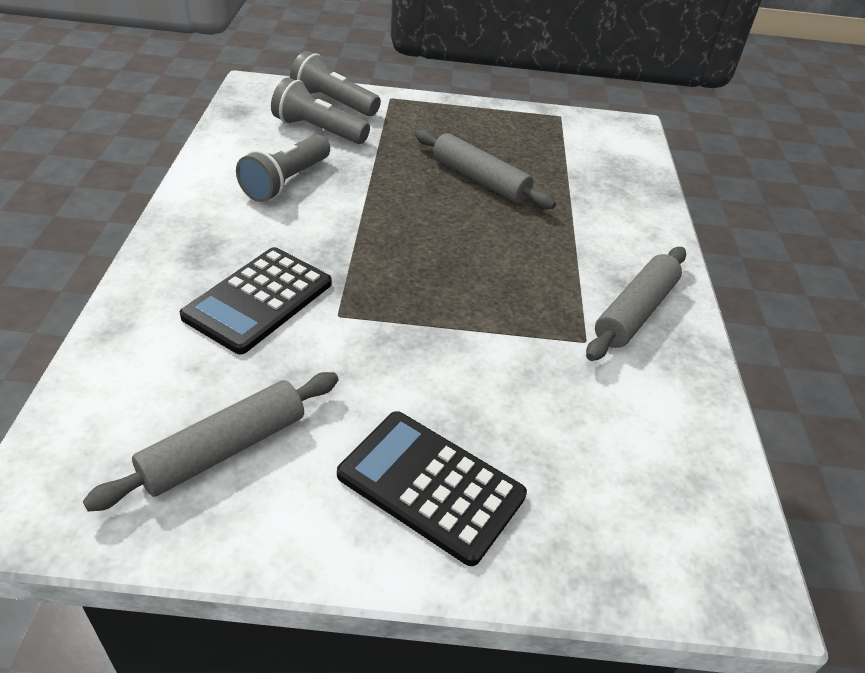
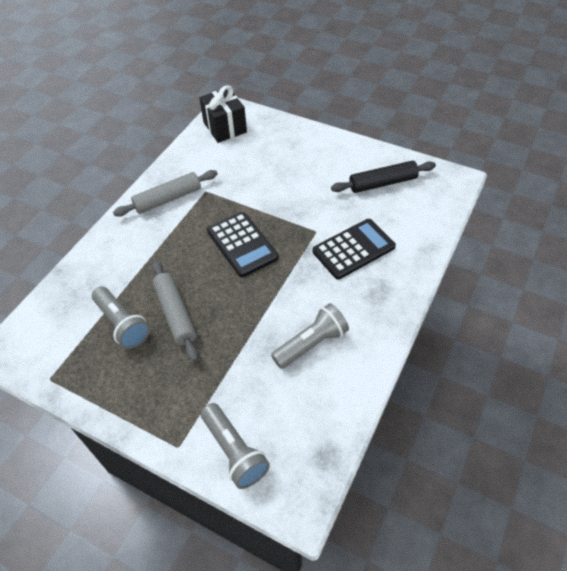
camera: 150 degrees left, 10 degrees up
grey rolling pin [83,372,339,512] -> black rolling pin [331,161,436,193]
grey flashlight [271,77,370,144] -> grey flashlight moved to [92,286,150,349]
black calculator [337,411,527,566] -> black calculator moved to [207,212,279,277]
none -> black gift [199,85,247,143]

